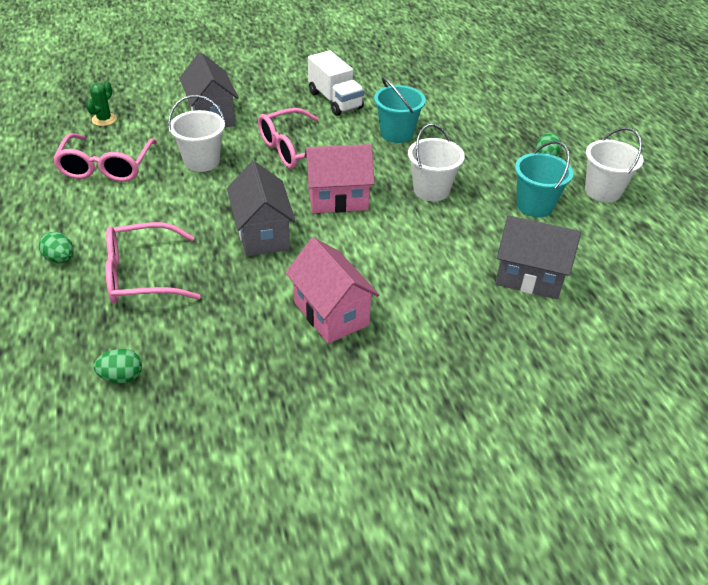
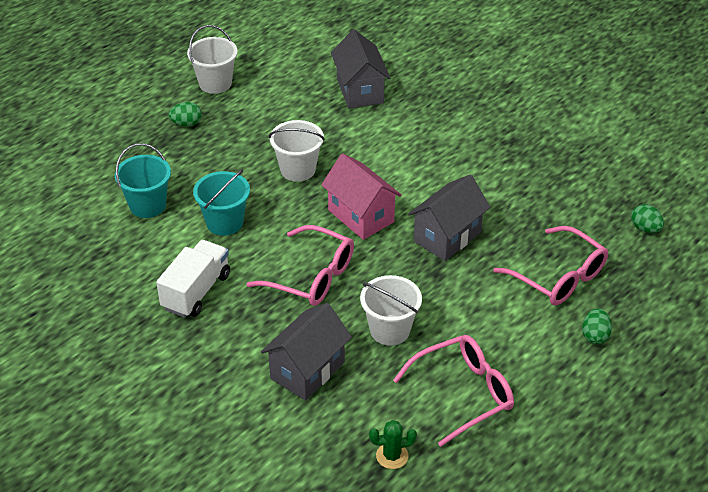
camera: 120 degrees left, 0 degrees up
pink house [285,237,379,344] -> none
turquoise bucket [515,141,573,217] -> turquoise bucket moved to [115,143,171,218]

